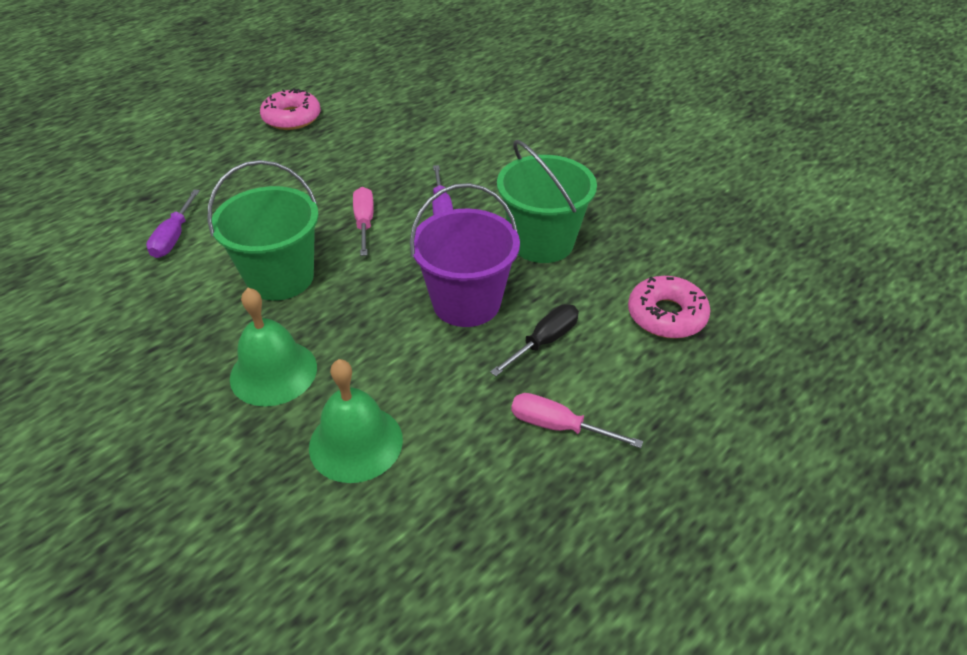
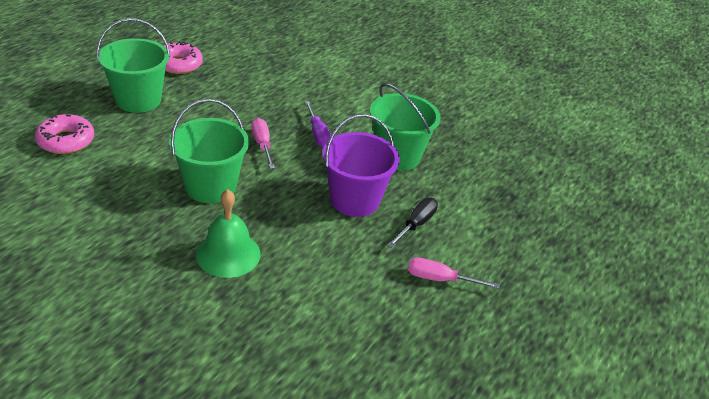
camera: 15 degrees left, 5 degrees down
purple screwdriver [146,190,200,258] -> none
green bell [309,359,403,483] -> none
pink donut [628,276,711,339] -> pink donut moved to [35,114,94,154]
none -> green bucket [97,18,170,113]

